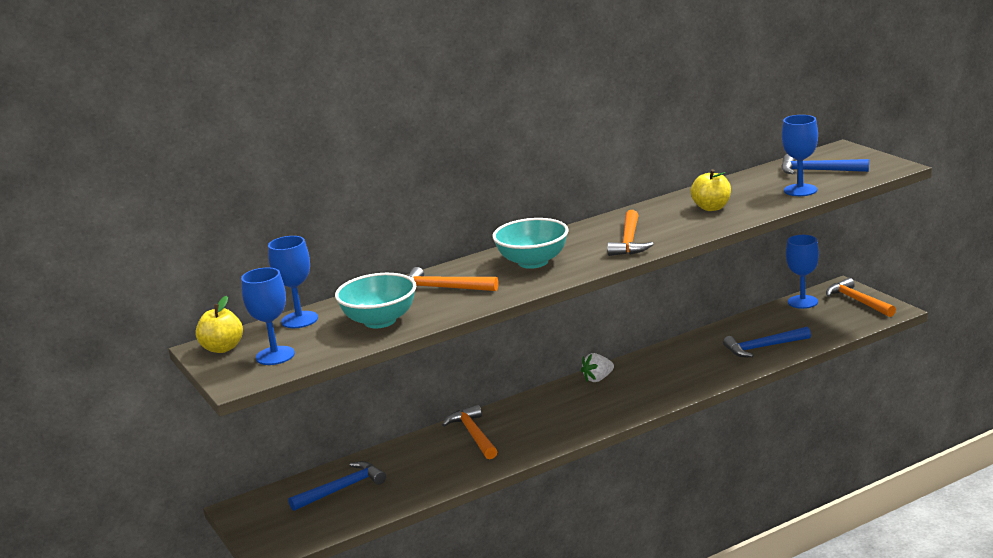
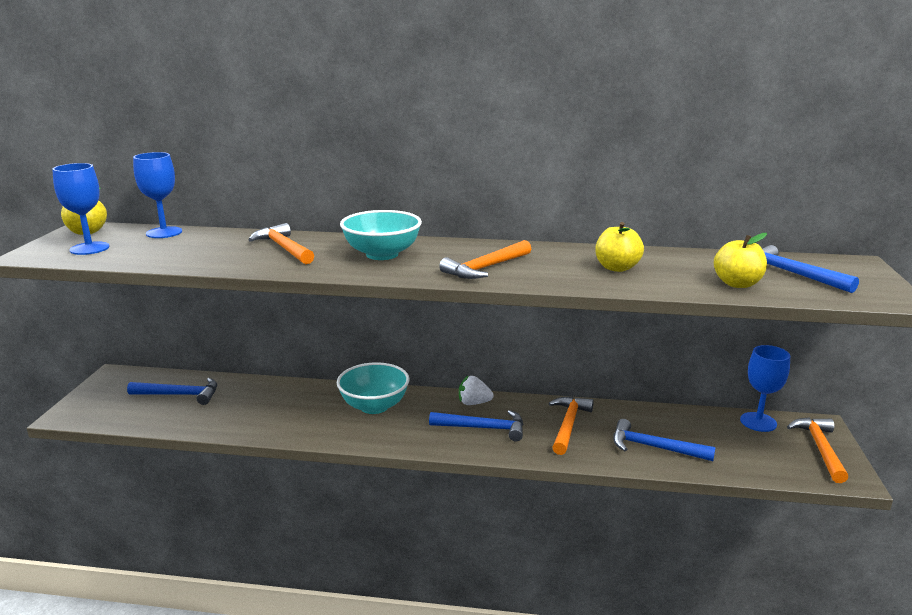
camera: 35 degrees right, 0 degrees up
turquoise bowl [335,273,416,328] -> turquoise bowl moved to [337,362,409,414]
orange hammer [442,405,498,459] -> orange hammer moved to [549,397,594,455]
blue goblet [782,115,818,196] -> yellow apple [714,233,767,288]
none -> blue hammer [429,410,524,441]

